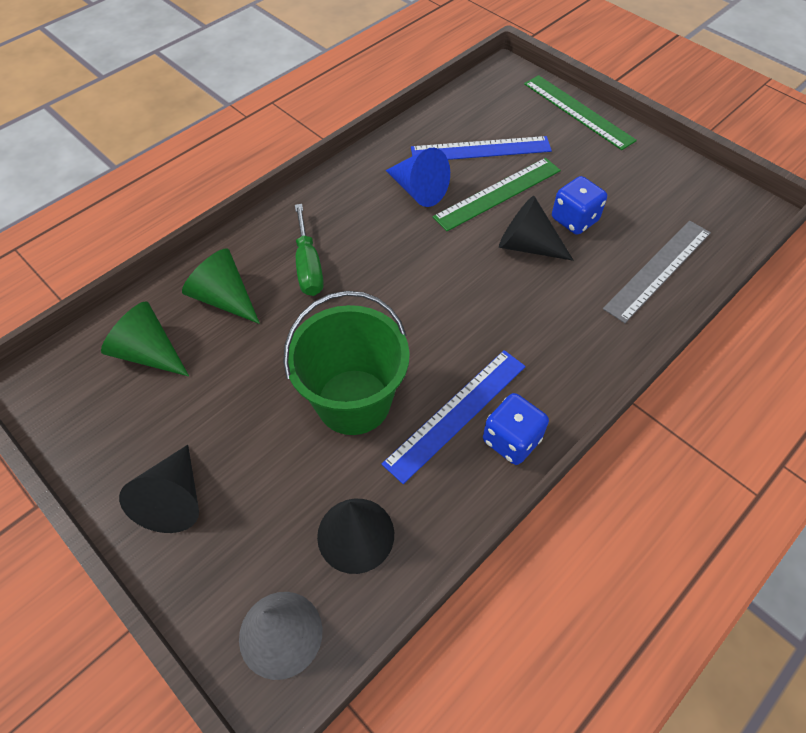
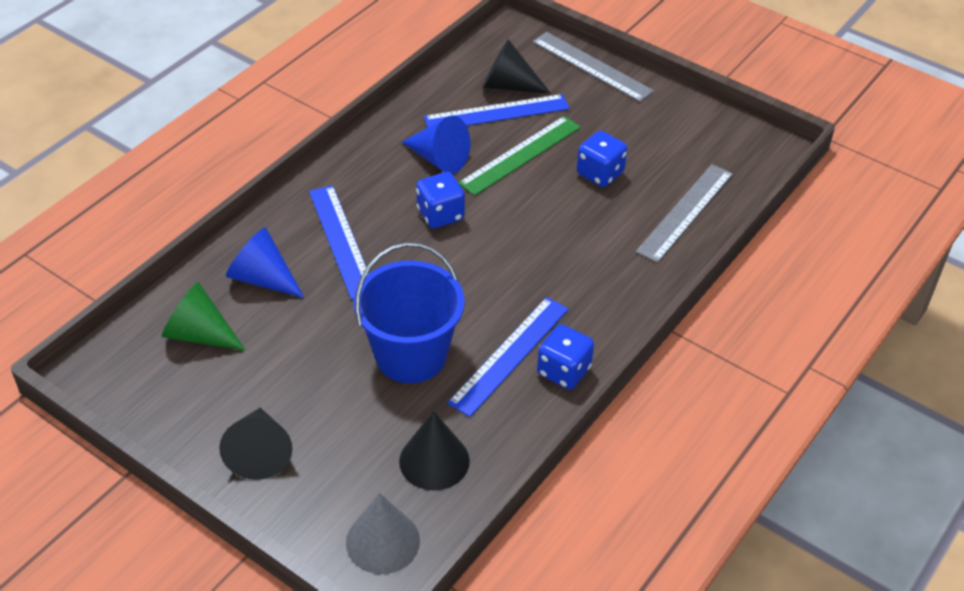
camera: 10 degrees left, 10 degrees down
green cone [182,249,260,324] -> blue cone [226,228,304,298]
green bucket [283,291,410,435] -> blue bucket [353,242,465,383]
green screwdriver [295,204,324,296] -> blue ruler [309,185,369,300]
black cone [499,196,574,261] -> black cone moved to [483,39,551,94]
green ruler [524,75,637,150] -> grey ruler [532,32,654,102]
none -> blue dice [416,172,465,228]

